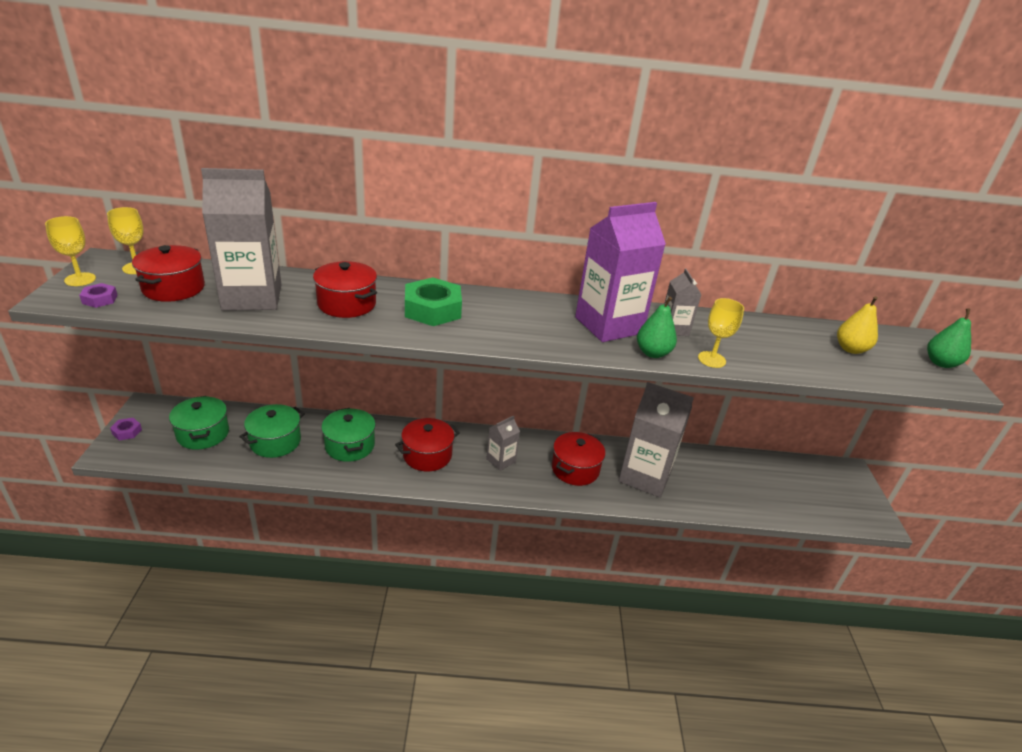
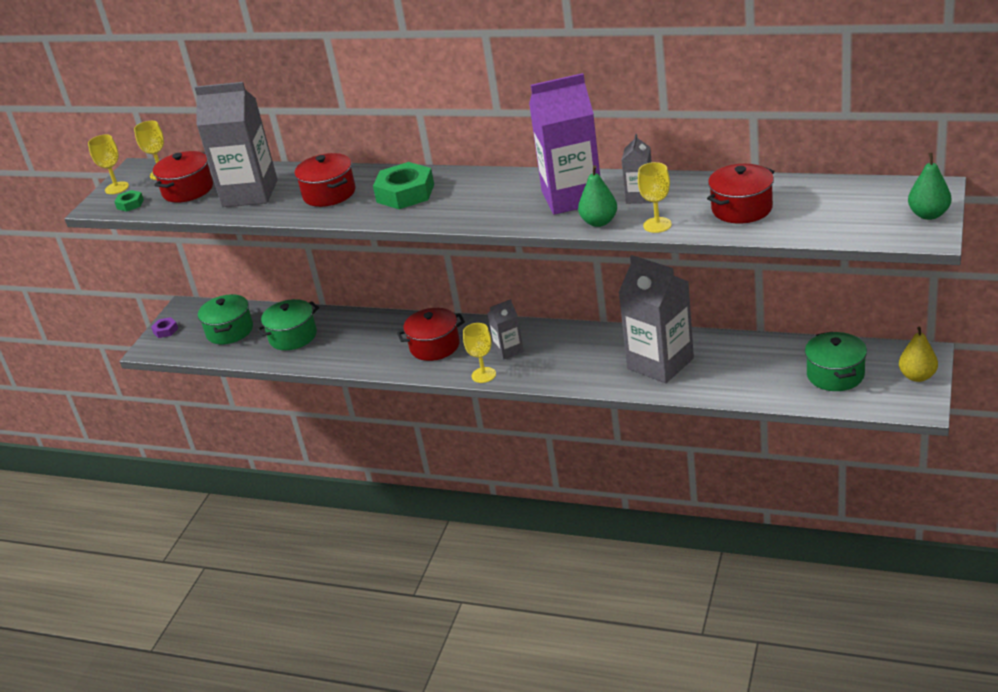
camera: 25 degrees right, 0 degrees up
purple nut [79,283,118,308] -> green nut [114,190,144,212]
green pot [321,408,376,462] -> green pot moved to [805,332,867,391]
red pot [552,432,605,486] -> red pot moved to [707,164,774,224]
yellow pear [837,296,878,354] -> yellow pear moved to [899,327,938,382]
none -> yellow goblet [463,323,496,383]

